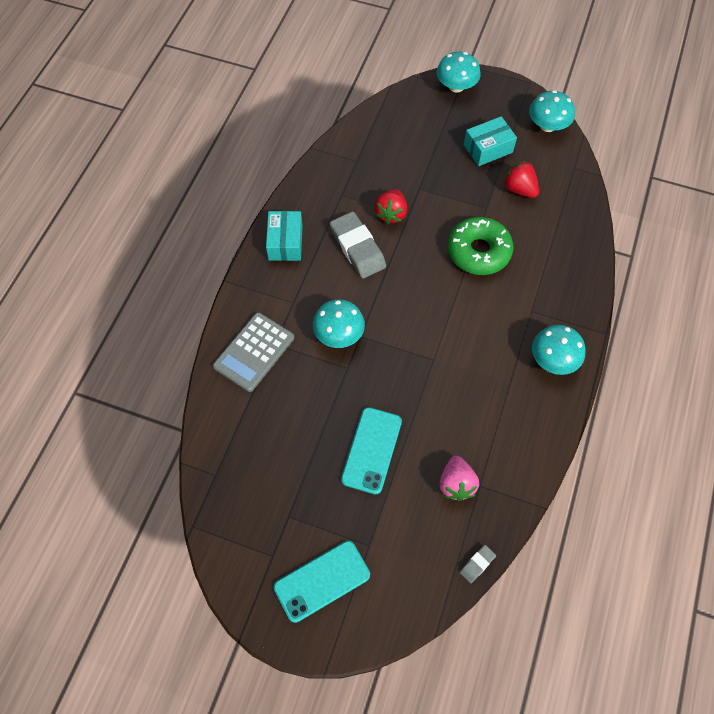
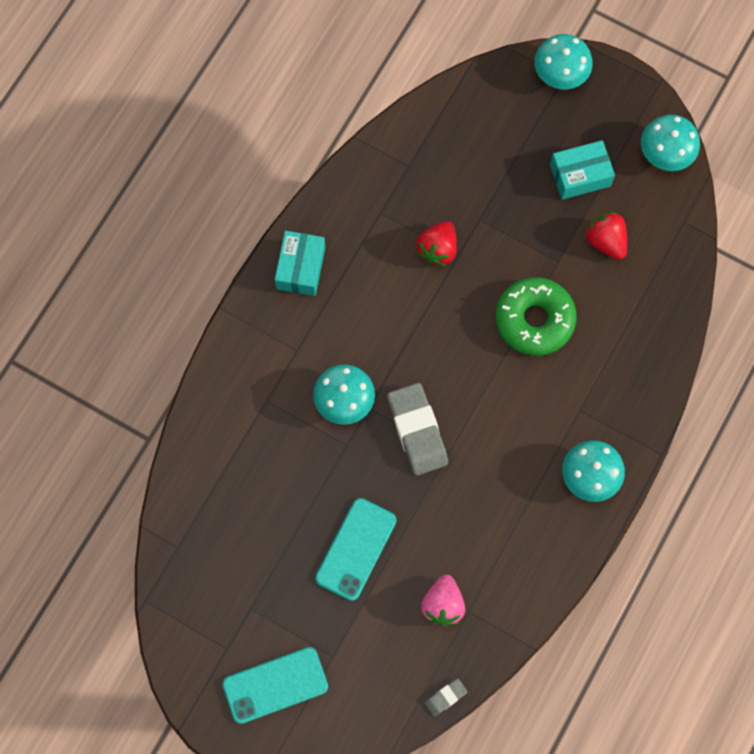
camera: 10 degrees right, 10 degrees up
grey calculator [213,312,294,392] -> none
grey eraser [330,211,386,278] -> grey eraser moved to [387,383,448,476]

